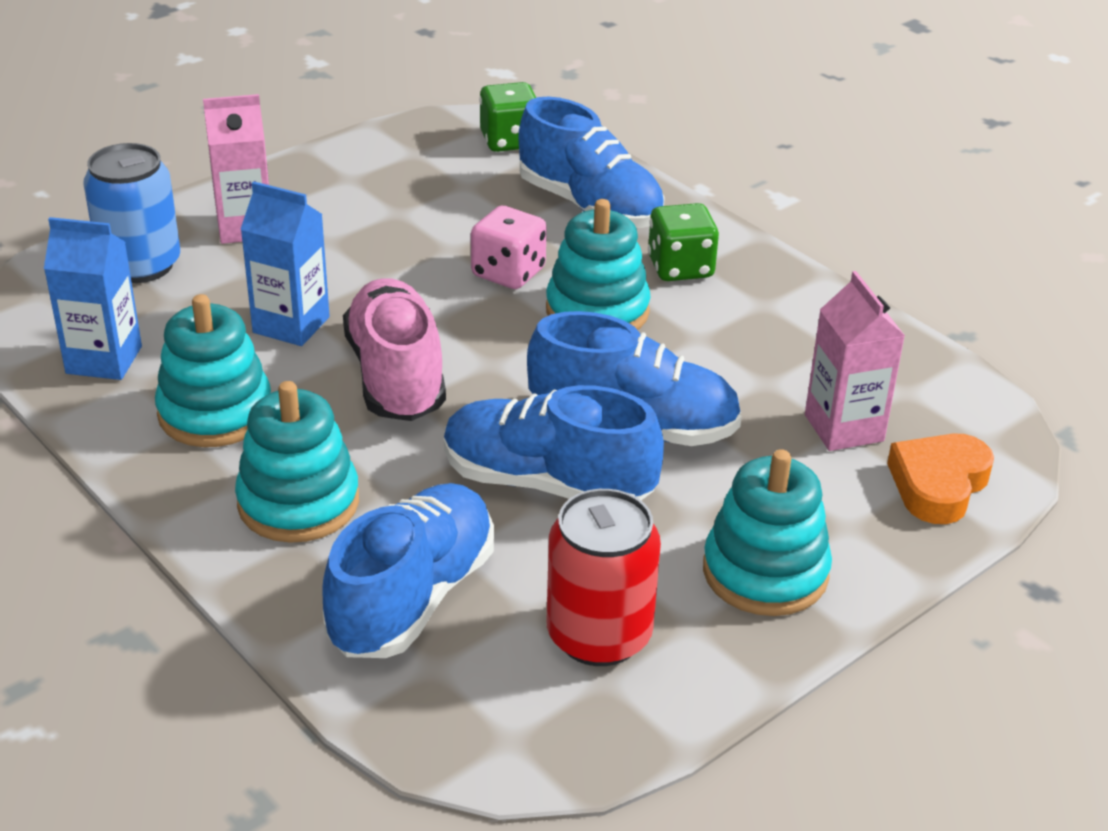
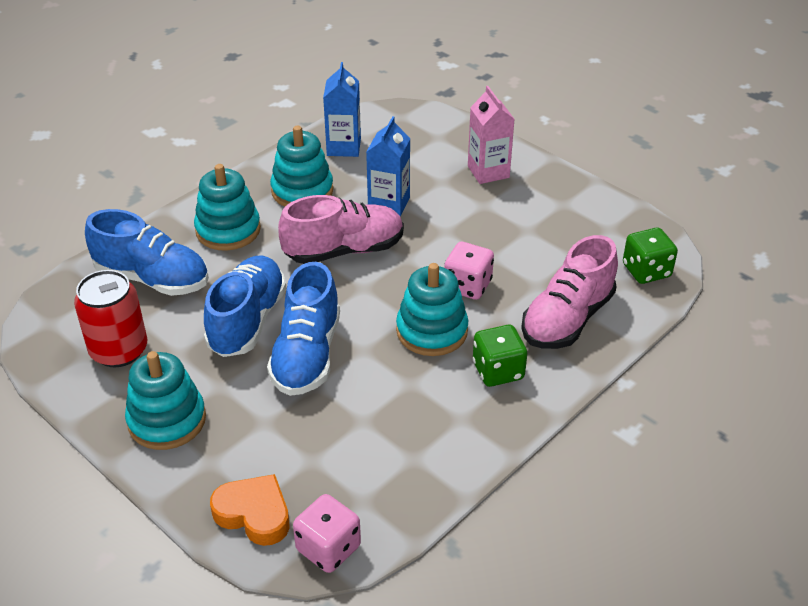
camera: 85 degrees right, 5 degrees up
blue can [84,143,180,283] -> none
blue shoe [518,97,665,228] -> pink shoe [521,235,618,349]
pink carton [805,271,905,451] -> none
none -> pink dice [293,494,361,573]

